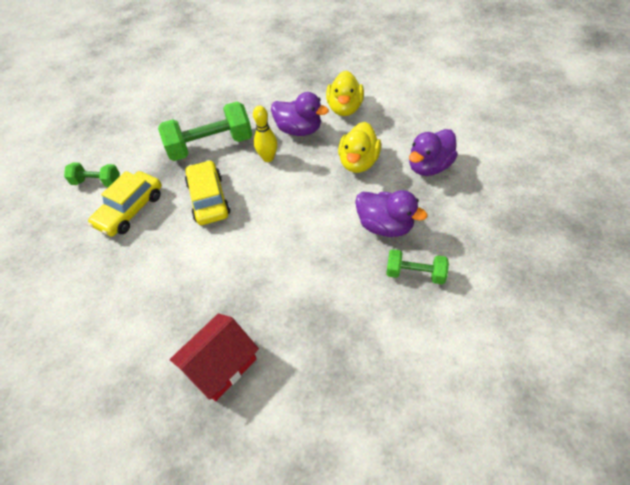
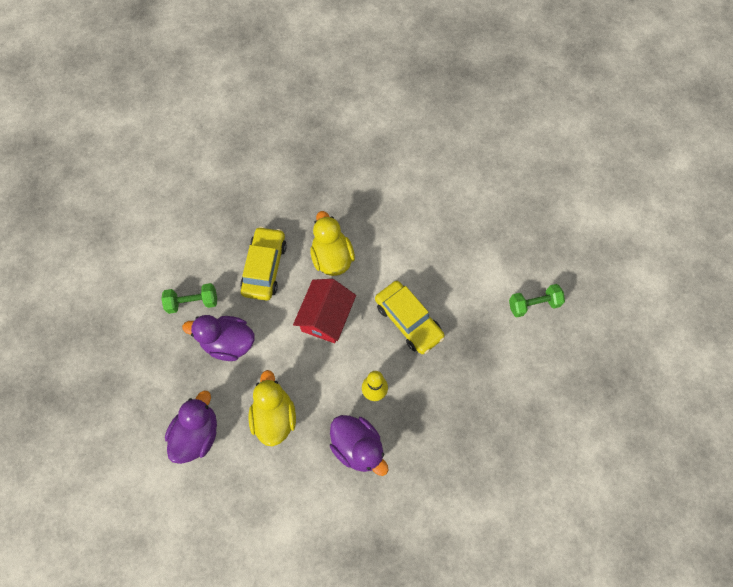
camera: 155 degrees right, 15 degrees up
yellow car [88,171,162,236] -> yellow car moved to [240,226,287,301]
green dumbbell [158,102,252,161] -> none
red house [170,313,259,402] -> red house moved to [293,279,356,343]
purple duck [271,92,329,136] -> purple duck turned 135 degrees counterclockwise [330,415,388,476]
yellow duck [326,71,364,116] -> yellow duck moved to [310,211,355,276]

